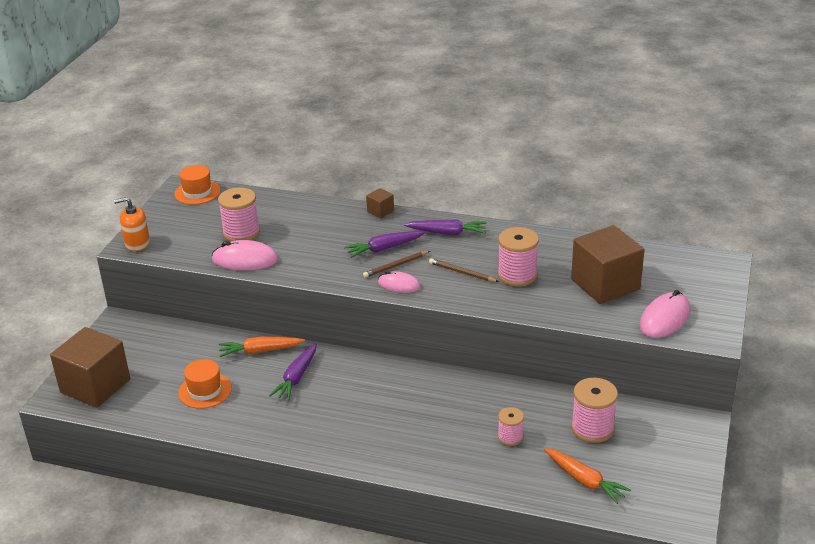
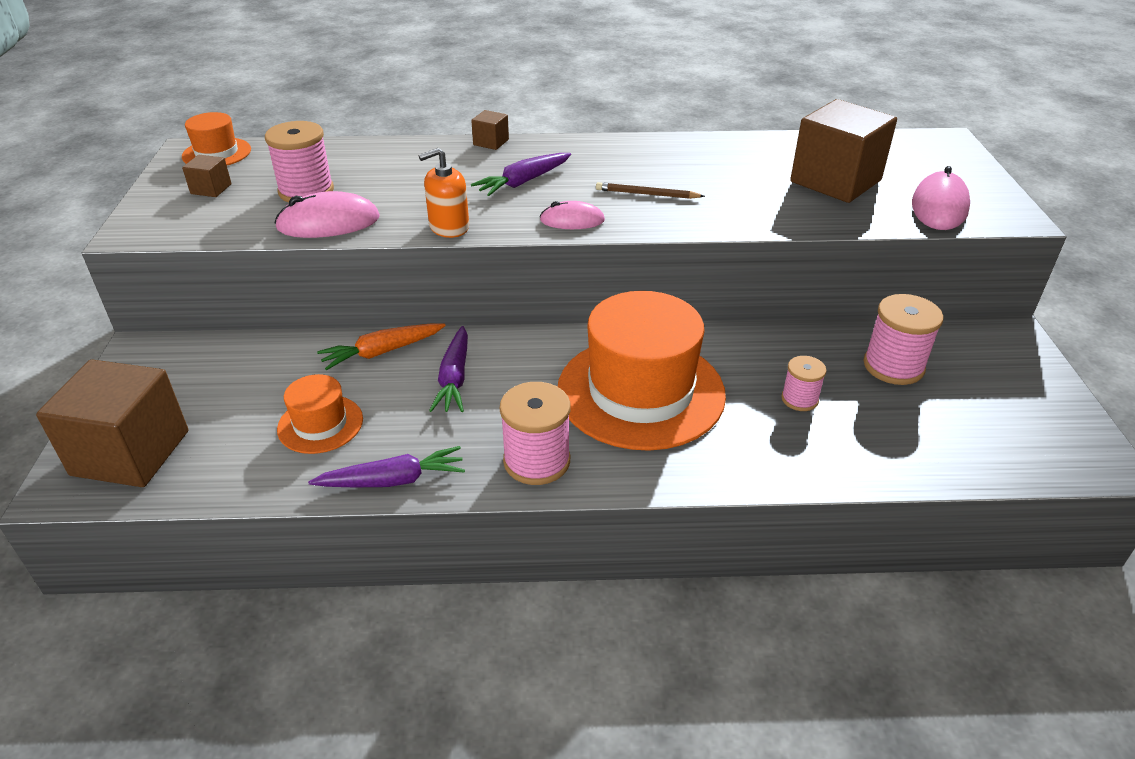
camera: 20 degrees left, 5 degrees up
orange soap dispenser [114,197,150,251] -> orange soap dispenser moved to [419,148,469,238]
brown pencil [363,251,430,278] -> none
purple carrot [404,219,487,235] -> purple carrot moved to [308,446,465,487]
pink spool [498,227,539,286] -> pink spool moved to [500,382,571,485]
orange carrot [544,448,631,504] -> none
none -> brown cube [182,155,232,197]
none -> orange hat [558,291,726,451]

